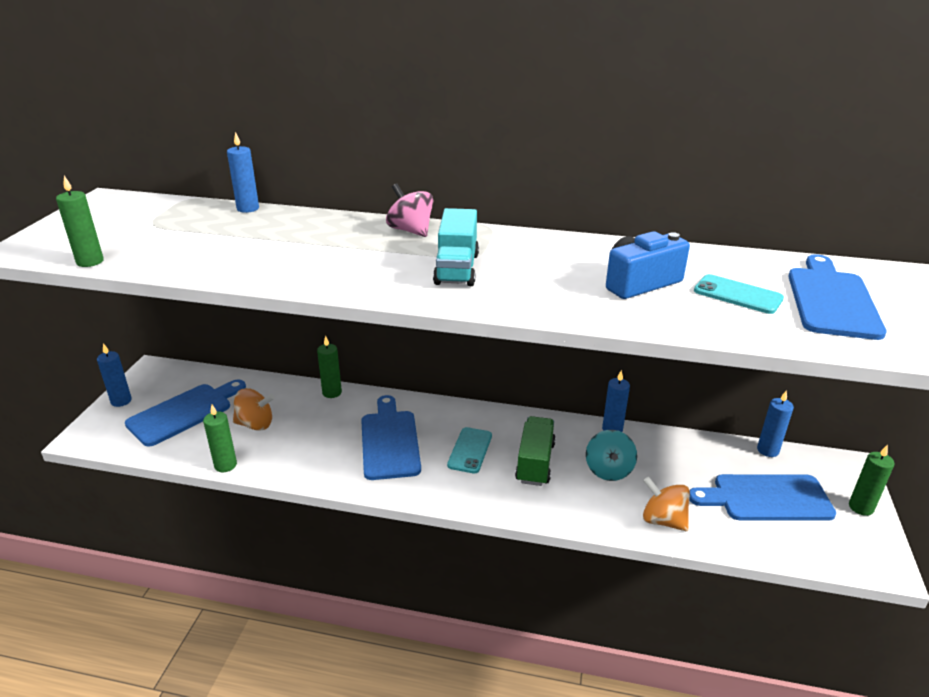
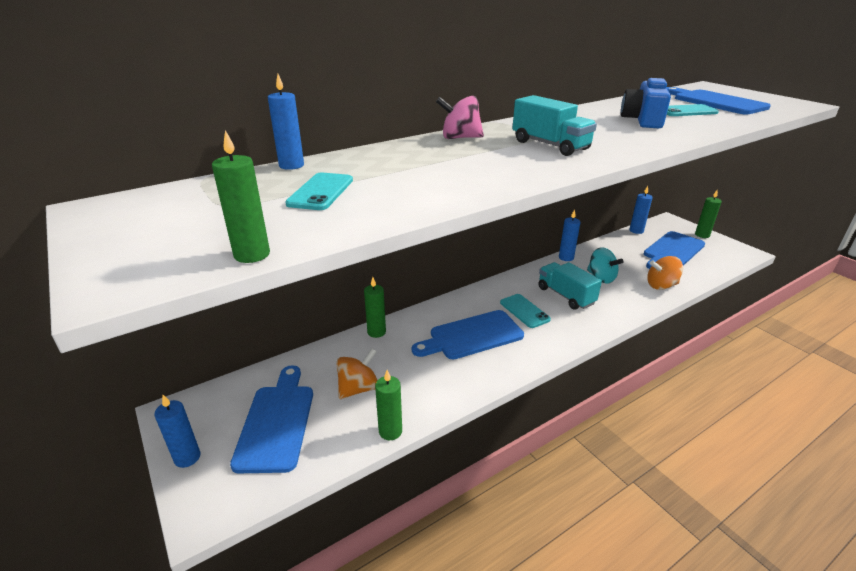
camera: 45 degrees left, 0 degrees up
blue cutting board [361,395,421,480] -> blue cutting board turned 60 degrees counterclockwise [412,310,524,359]
green truck [515,416,556,486] -> turquoise truck [538,262,602,310]
none -> turquoise phone [285,173,353,210]

